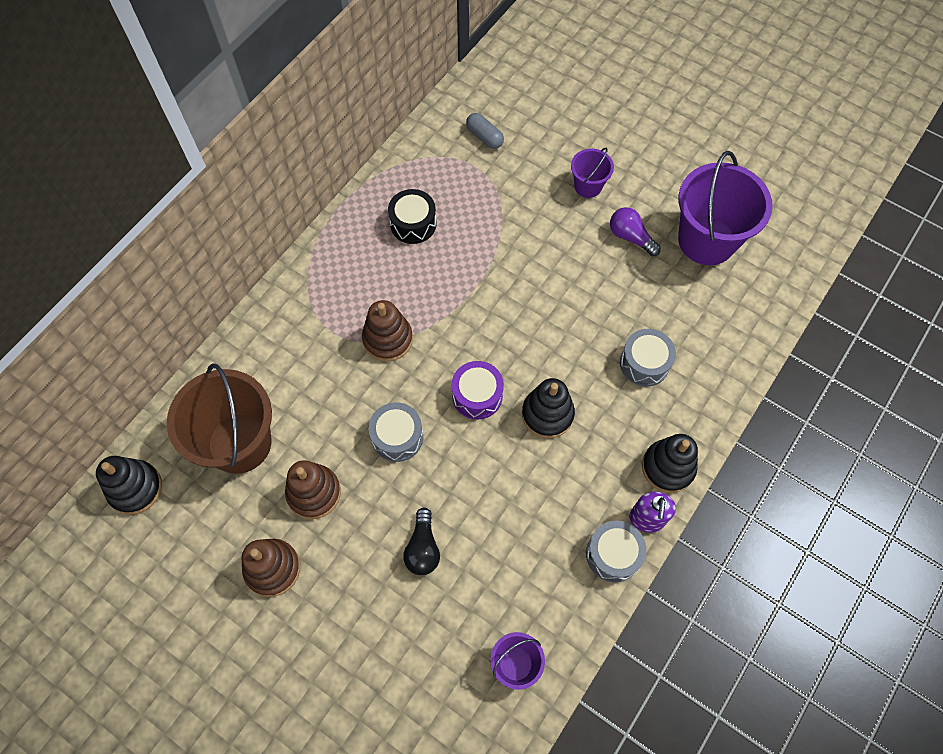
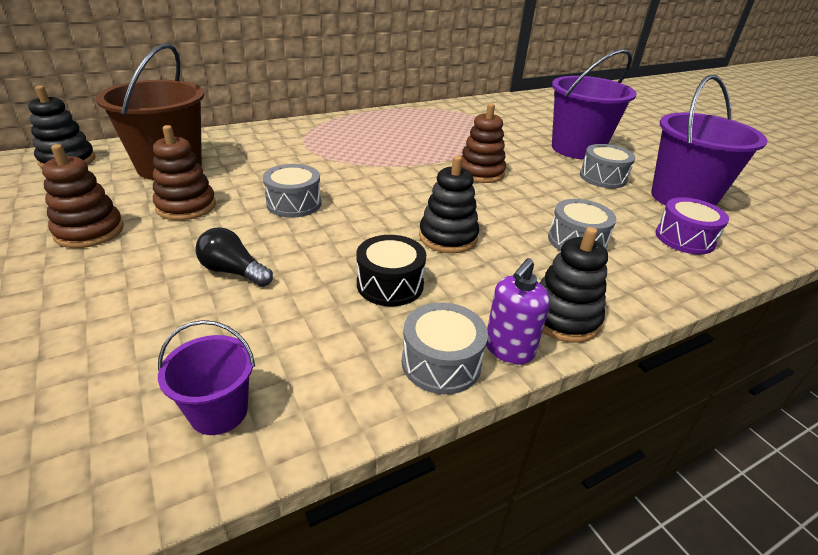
camera: 25 degrees right, 30 degrees down
brown stacking toy [362,300,413,362] -> brown stacking toy moved to [461,103,506,183]
black drum [388,189,437,244] -> black drum moved to [356,235,426,306]
black light bulb [403,508,440,575] -> black light bulb turned 90 degrees clockwise [195,227,273,287]
purple drum [452,361,504,419] -> purple drum moved to [655,197,729,254]
grey capsule [466,113,504,149] -> none
purple bucket [571,147,614,198] -> purple bucket [552,49,637,160], size x2.02
purple light bulb [610,207,661,256] -> grey drum [580,144,635,188]

